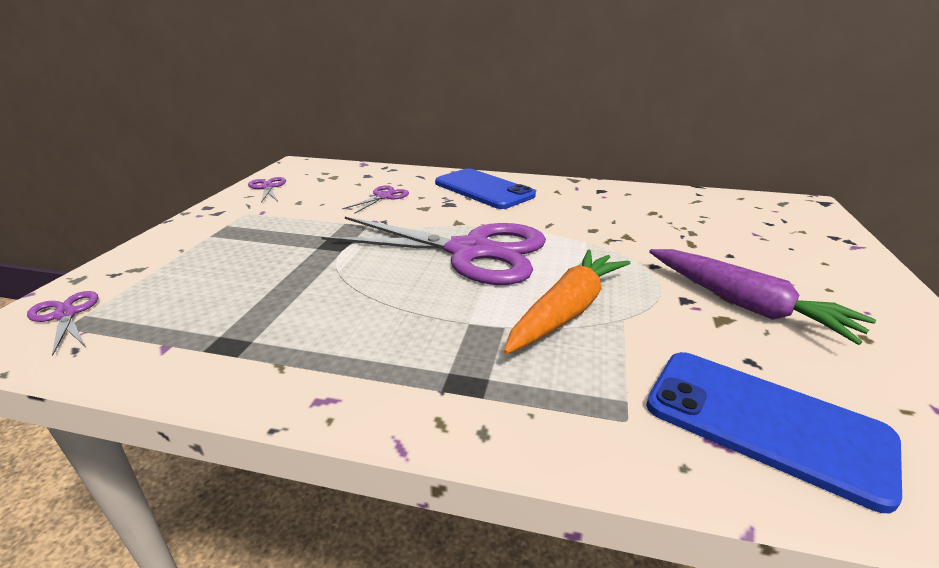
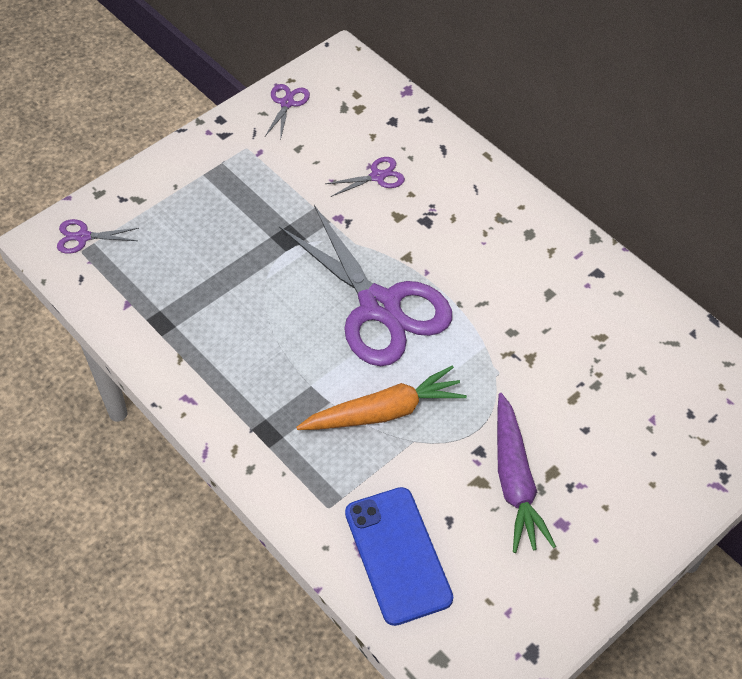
camera: 35 degrees right, 25 degrees up
purple scissors [27,291,99,356] -> purple scissors turned 90 degrees counterclockwise [57,219,139,254]
blue phone [435,168,536,209] -> none

